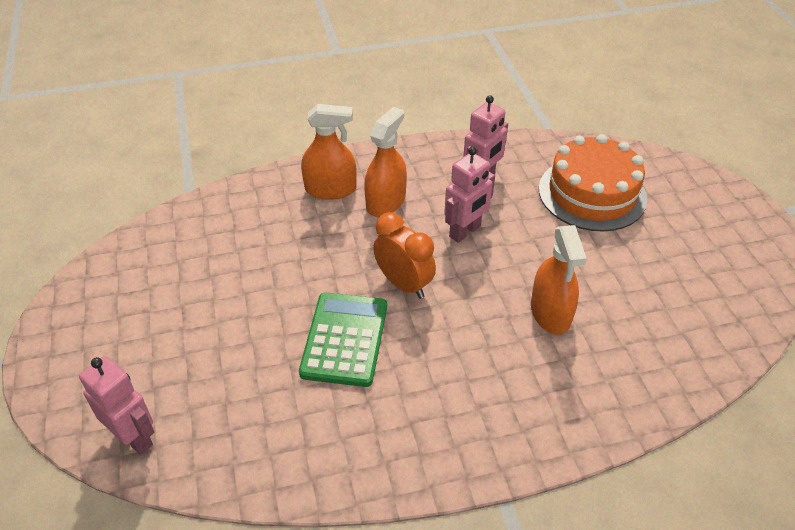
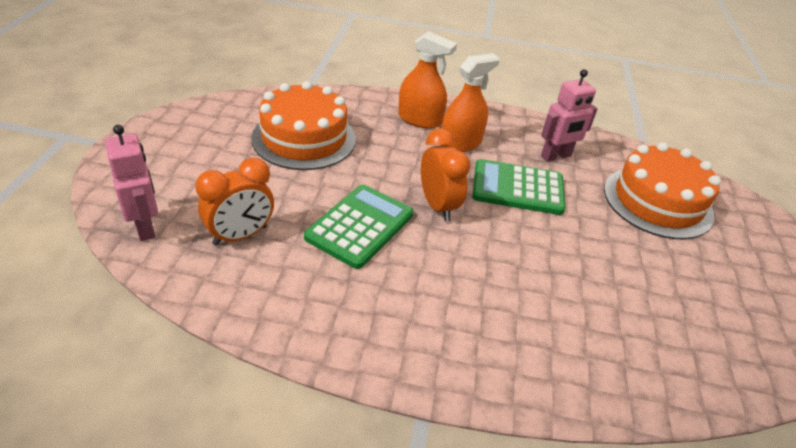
camera: 20 degrees right, 5 degrees down
pink robot [444,147,495,243] -> green calculator [472,159,566,215]
orange spray bottle [531,225,587,335] -> none
none -> orange clock [195,158,274,246]
none -> orange cake [251,81,356,170]

